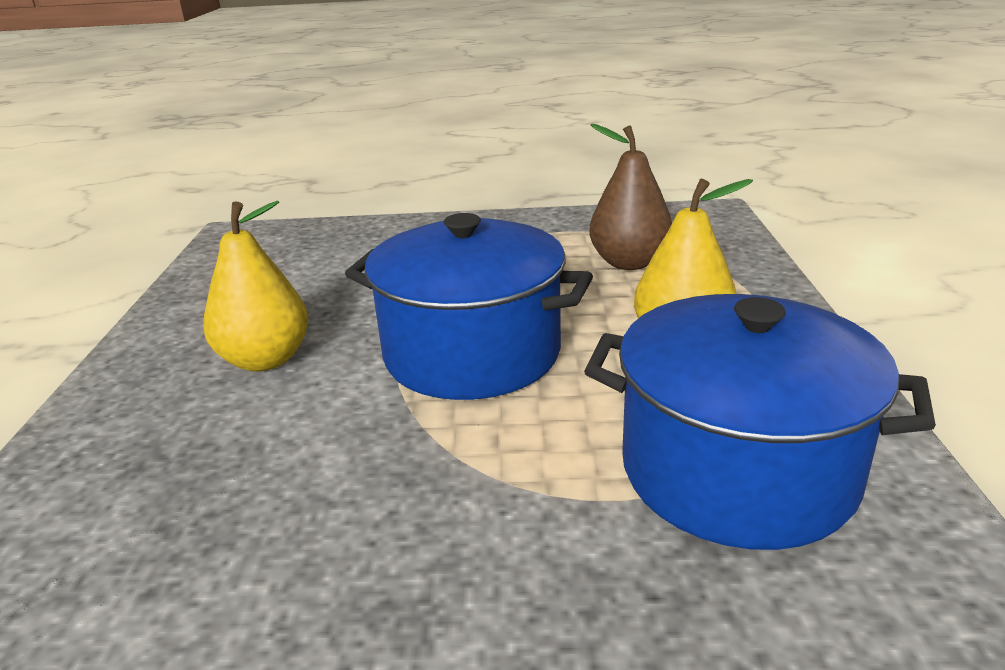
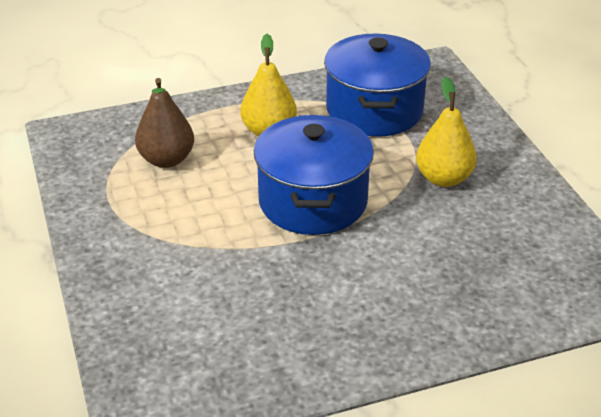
camera: 110 degrees left, 10 degrees up
yellow pear [203,201,309,372] -> yellow pear moved to [416,77,477,187]

